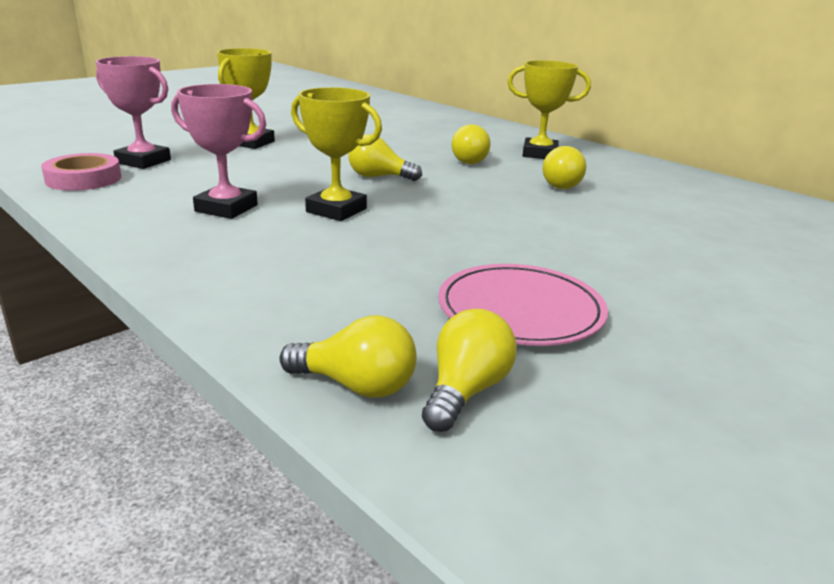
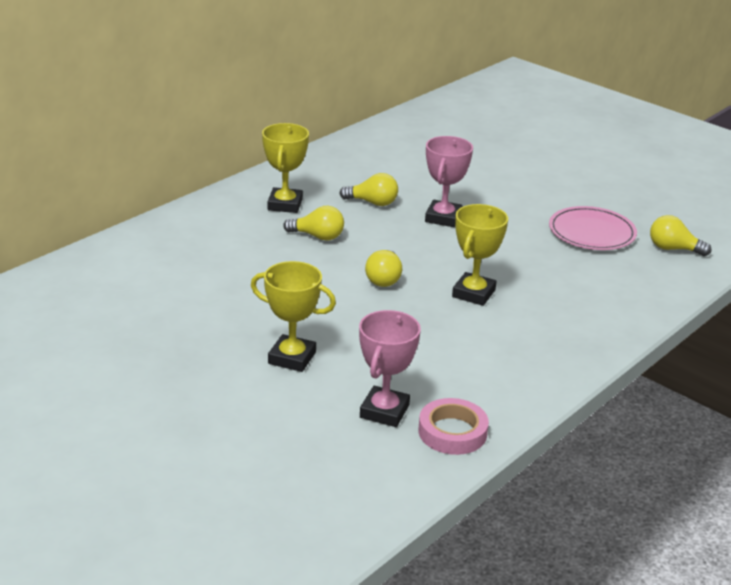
camera: 95 degrees left, 5 degrees up
pink trophy [171,84,266,219] -> pink trophy moved to [425,136,473,227]
yellow light bulb [279,316,417,398] -> none

